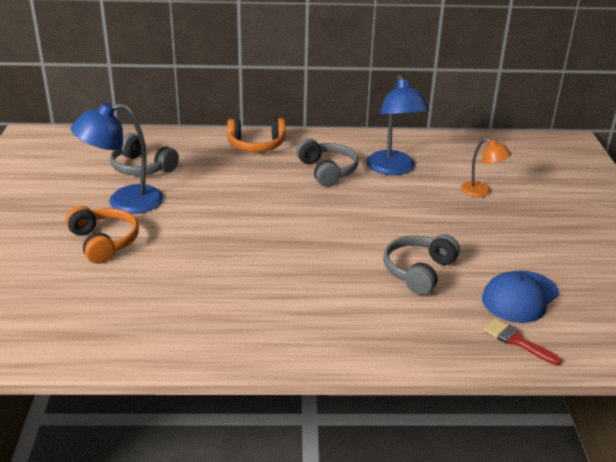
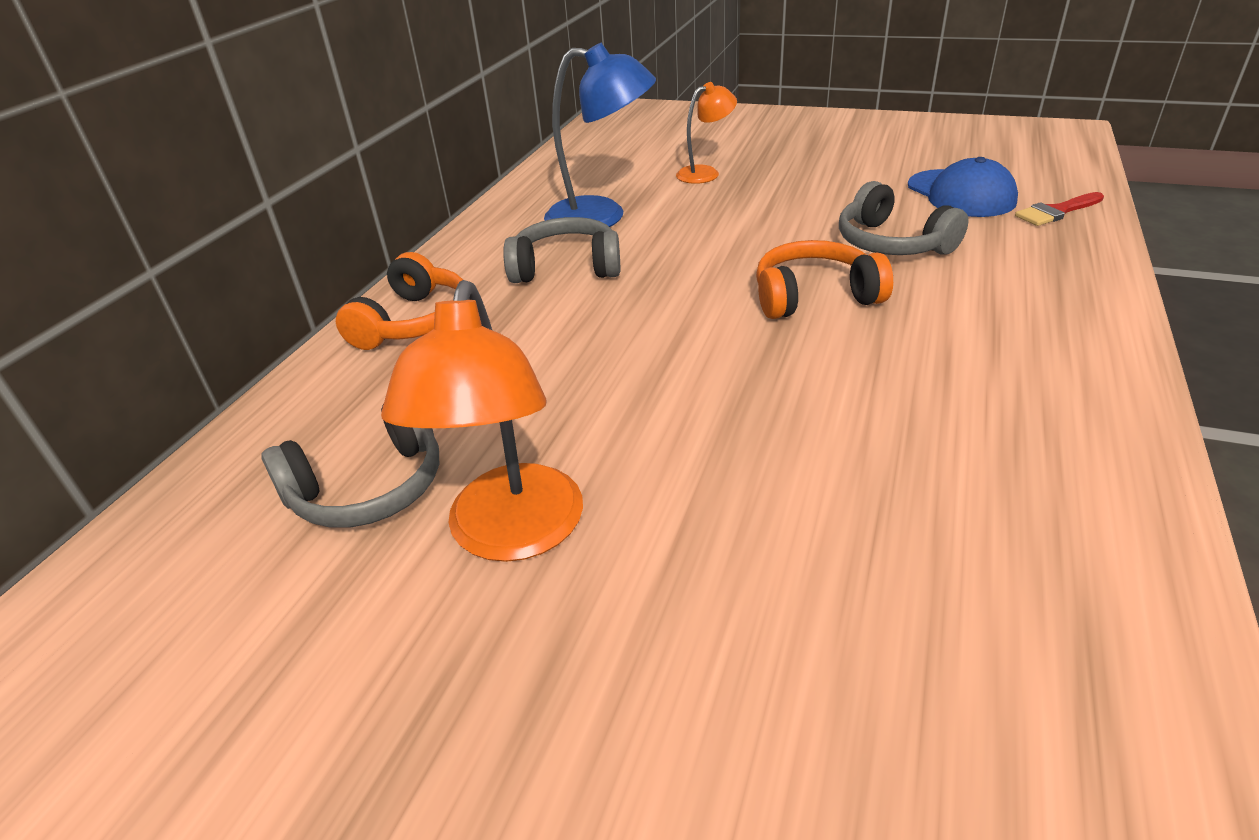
camera: 65 degrees left, 5 degrees up
orange headphones [66,206,139,264] -> orange headphones moved to [756,240,893,319]
blue lamp [71,103,164,214] -> orange lamp [381,280,583,562]

